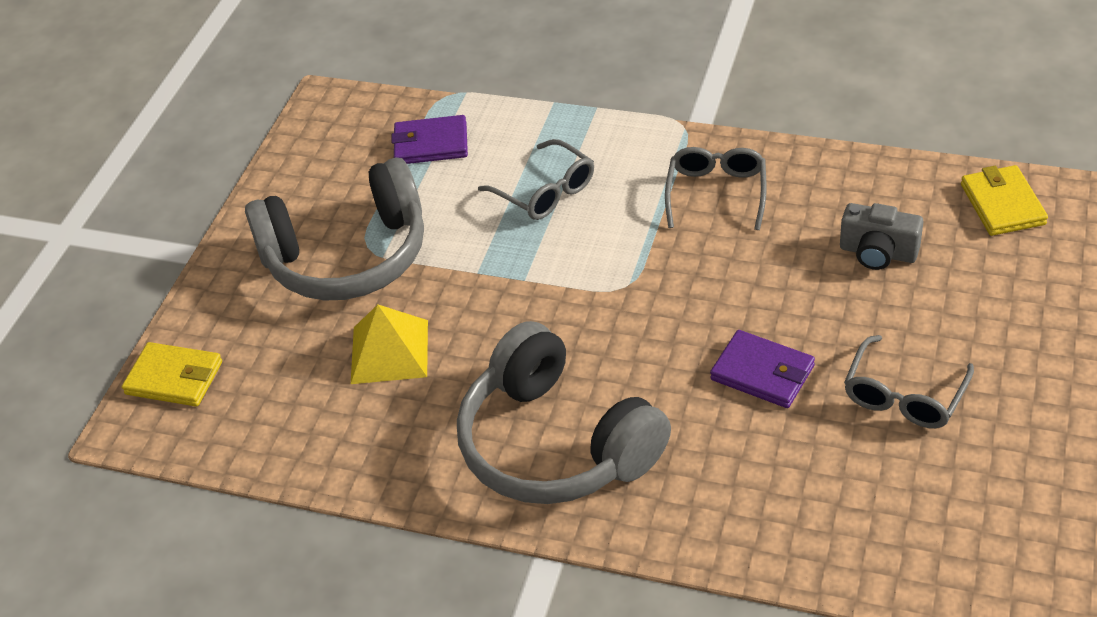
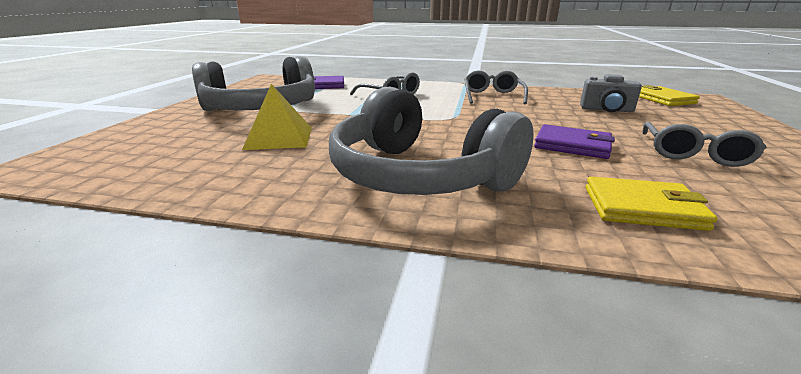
camera: 10 degrees left, 20 degrees down
yellow wallet [122,342,222,407] -> yellow wallet moved to [586,177,717,231]

